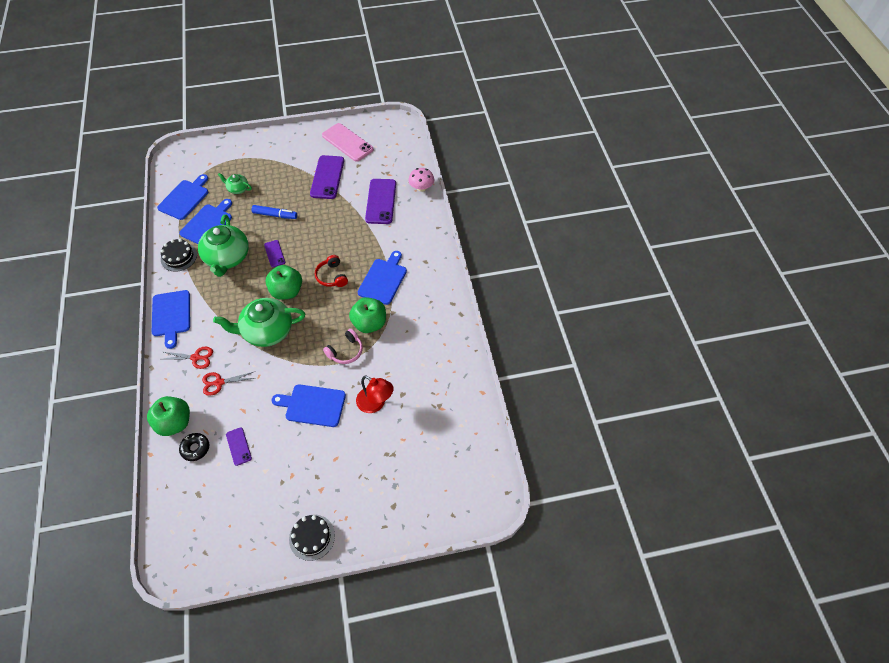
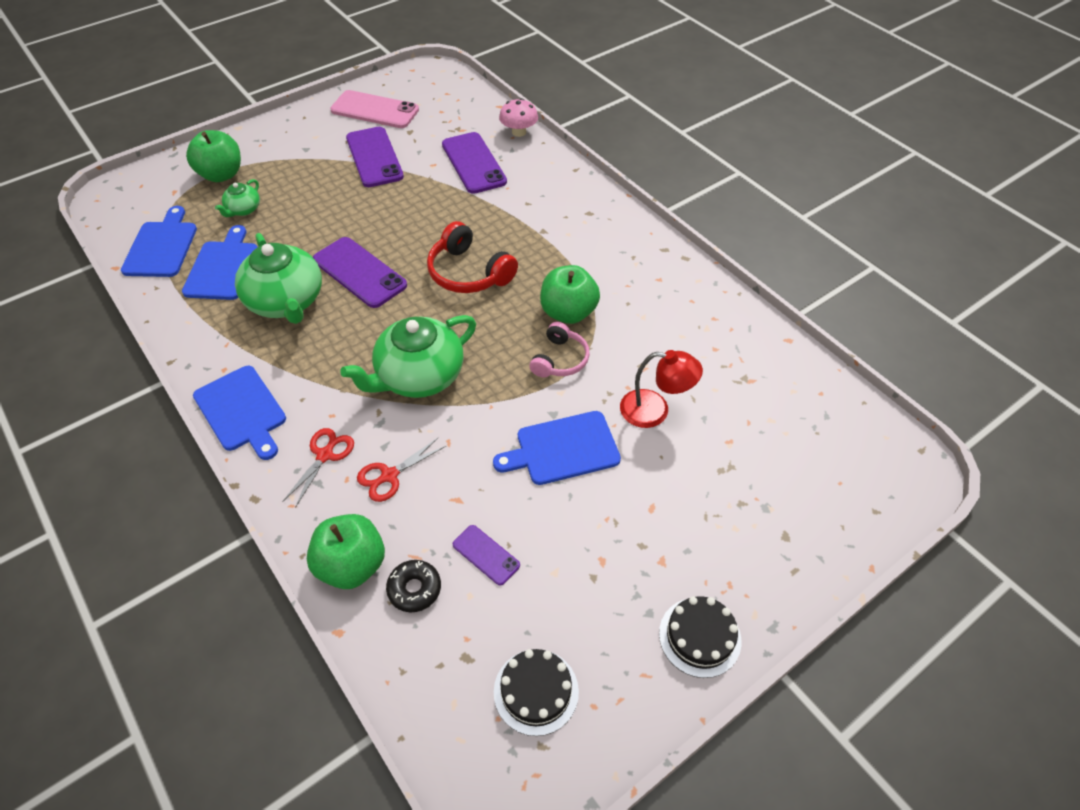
camera: 25 degrees left, 5 degrees down
black cake [161,239,197,272] -> black cake moved to [494,649,579,736]
red scissors [163,347,213,369] -> red scissors turned 45 degrees counterclockwise [282,428,354,508]
green teapot [218,173,252,194] -> green teapot turned 60 degrees counterclockwise [215,179,260,217]
blue marker [251,205,297,219] -> none
purple phone [264,240,285,267] -> purple phone [313,237,407,308], size x1.90
green apple [266,265,302,300] -> green apple moved to [186,130,241,182]
red headphones [315,255,348,287] -> red headphones [427,221,518,293], size x1.53
blue cutting board [358,251,407,305] -> none

